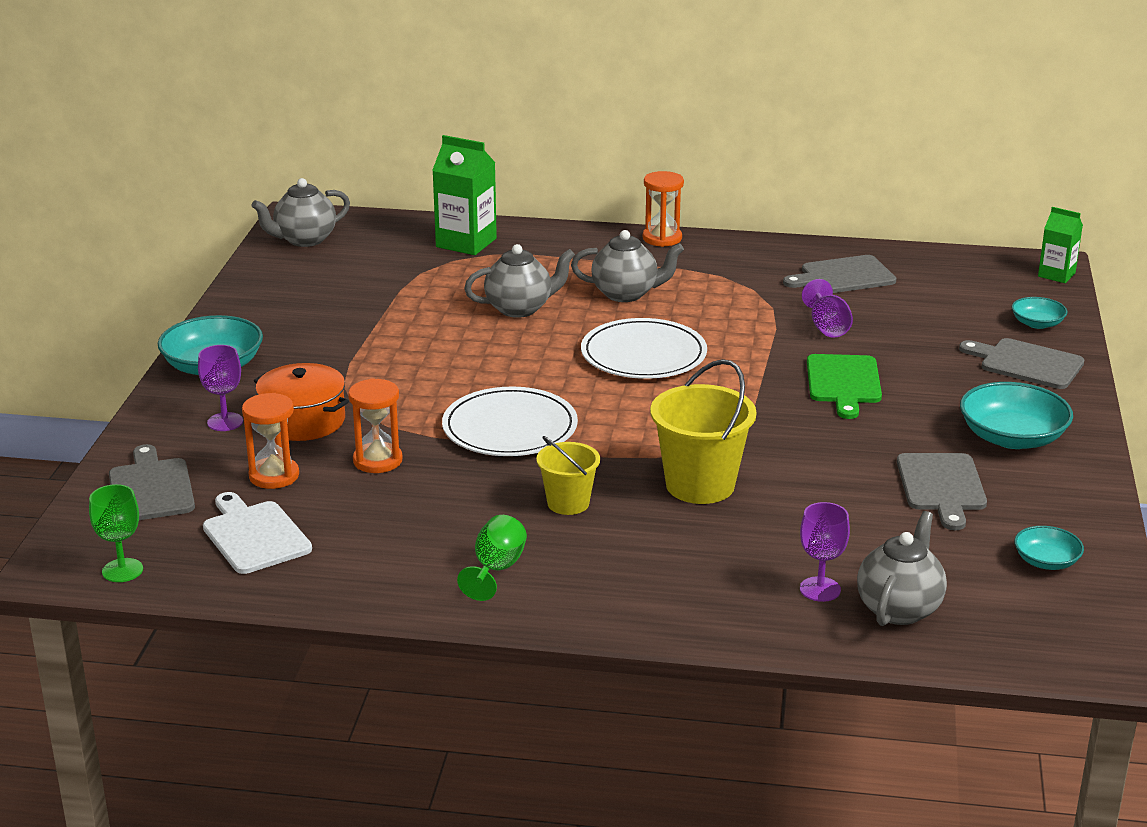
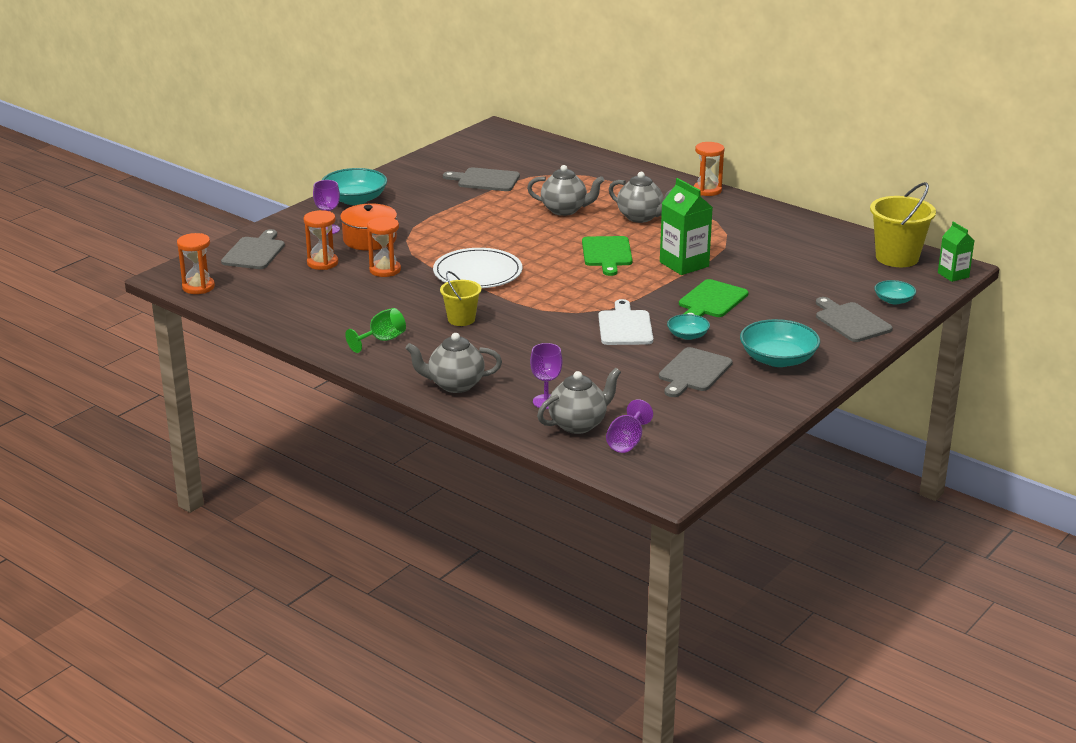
camera: 30 degrees right, 0 degrees up
green goblet [89,484,143,582] -> orange hourglass [177,233,215,294]
white cutting board [203,492,312,574] -> white cutting board moved to [598,299,653,345]
grey teapot [251,178,350,247] -> grey teapot moved to [406,333,502,393]
green carton [432,135,497,255] -> green carton moved to [660,178,713,275]
white plate [581,318,707,379] -> green cutting board [582,236,632,276]
yellow bucket [650,359,757,504] -> yellow bucket moved to [870,182,936,267]
grey cutting board [783,255,896,293] -> grey cutting board moved to [443,167,520,191]
purple goblet [802,279,853,338] -> purple goblet moved to [606,399,653,453]
turquoise bowl [1014,526,1084,570] -> turquoise bowl moved to [667,314,710,340]

